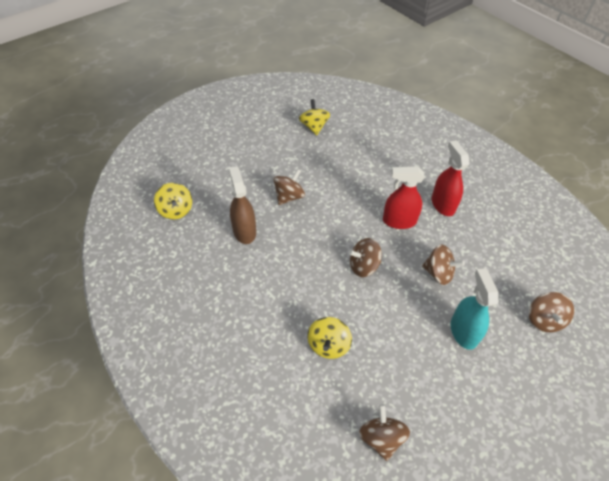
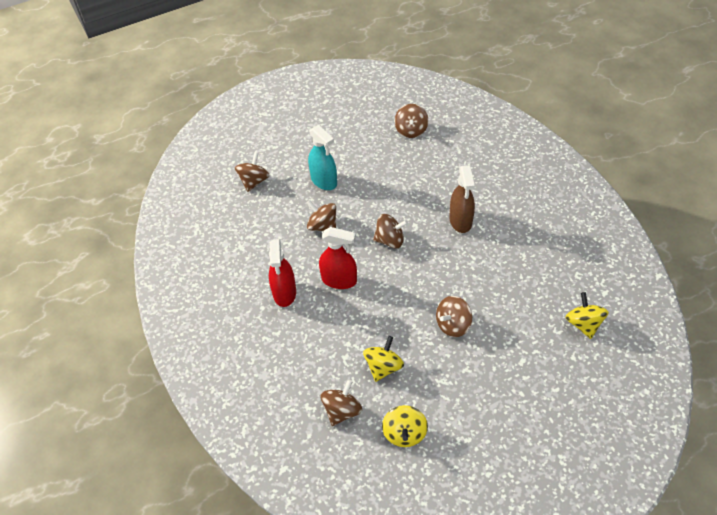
camera: 165 degrees left, 0 degrees up
brown spray bottle [229,166,256,244] -> brown spray bottle moved to [449,165,475,233]
yellow spinning top [307,317,352,359] -> yellow spinning top moved to [363,336,404,382]
turquoise spray bottle [450,268,499,350] -> turquoise spray bottle turned 45 degrees counterclockwise [308,125,337,190]
none -> brown spinning top [321,380,362,426]

